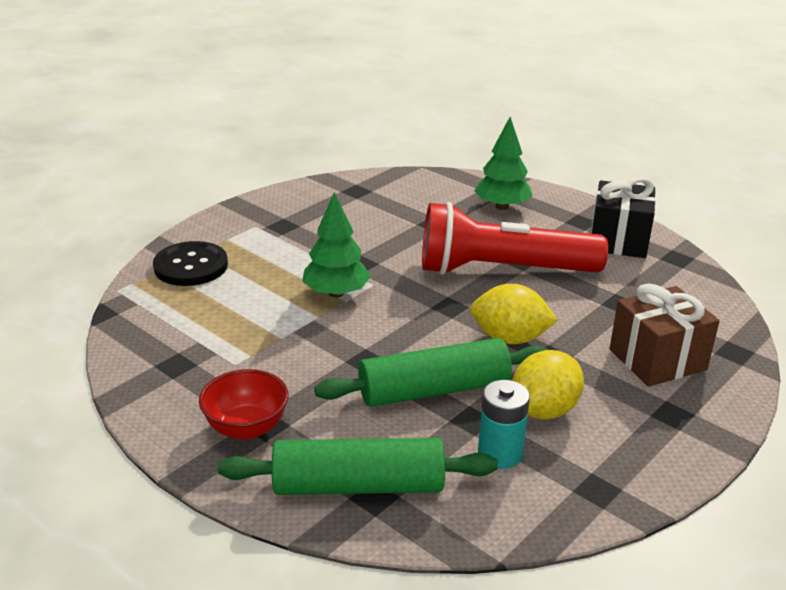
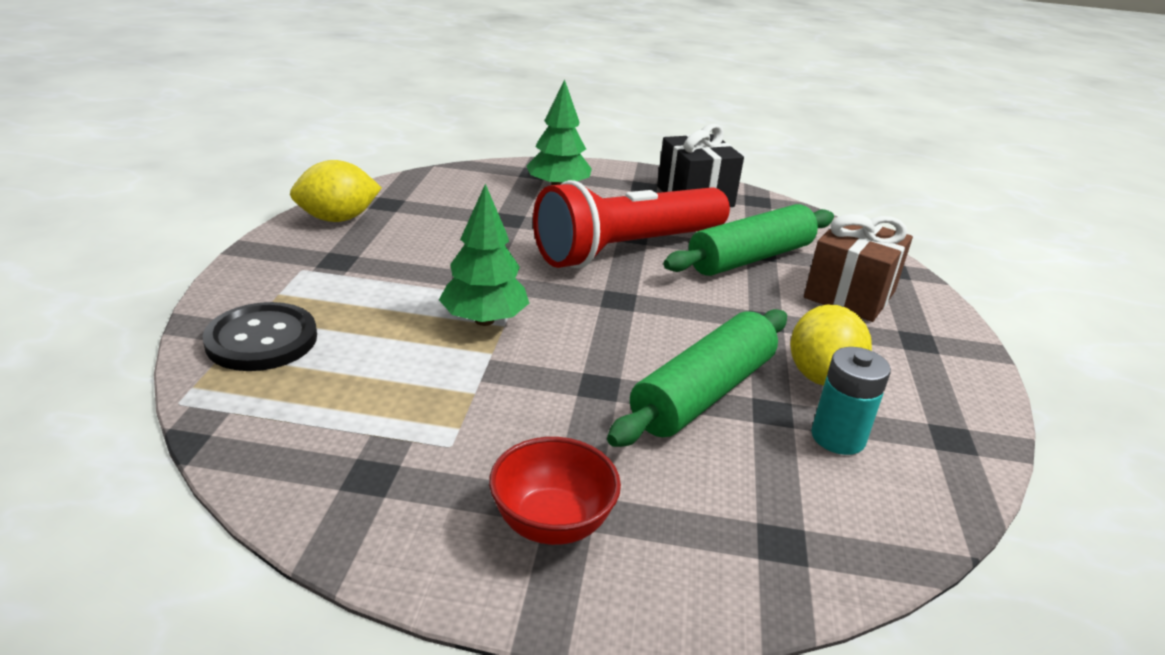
camera: 35 degrees left, 0 degrees up
green rolling pin [218,438,498,495] -> green rolling pin moved to [663,204,834,276]
yellow lemon [470,284,558,344] -> yellow lemon moved to [290,160,382,222]

